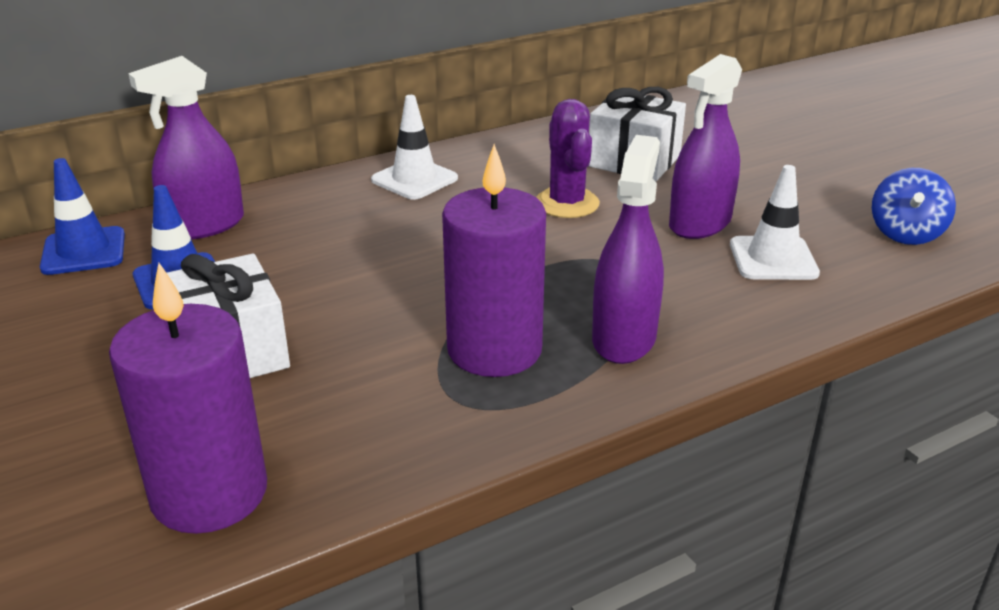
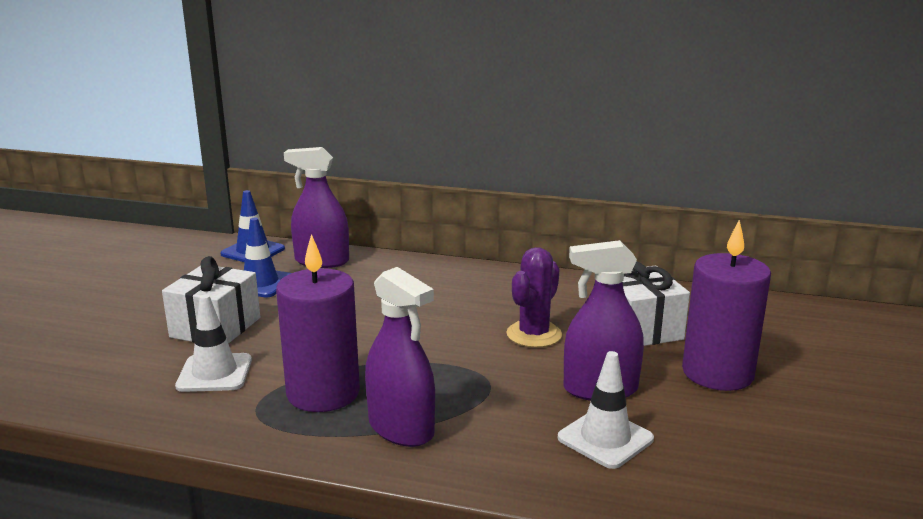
camera: 45 degrees right, 10 degrees down
purple candle [109,263,267,534] -> purple candle moved to [682,220,771,391]
white traffic cone [371,95,458,200] -> white traffic cone moved to [175,294,252,392]
purple spray bottle [592,135,664,364] -> purple spray bottle turned 75 degrees clockwise [365,267,435,447]
blue spinning top [872,168,956,245] -> none

